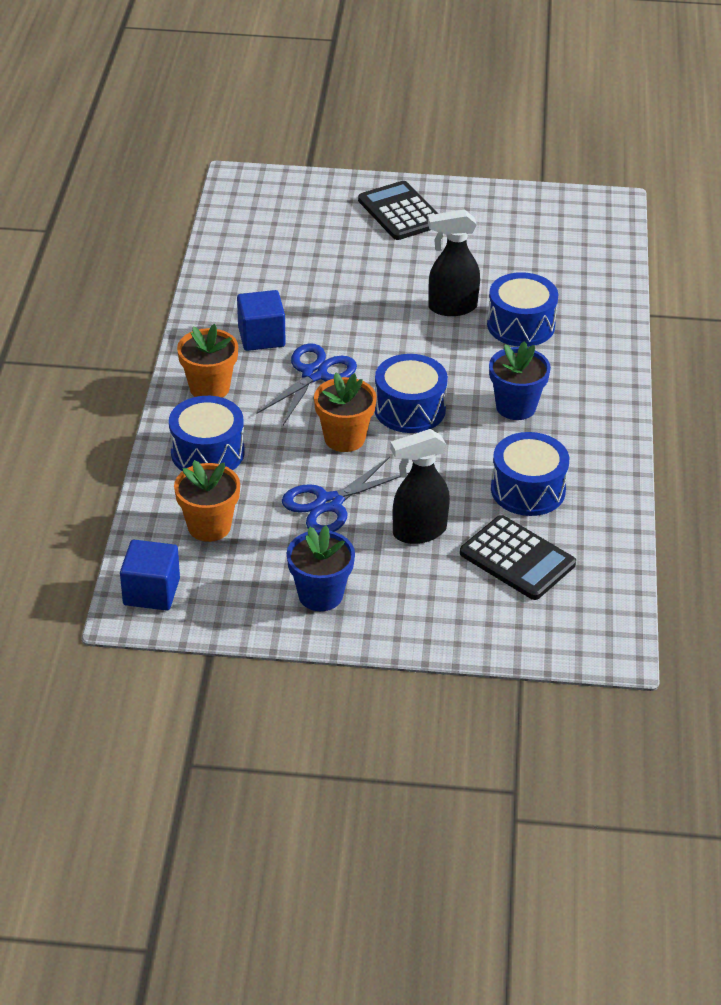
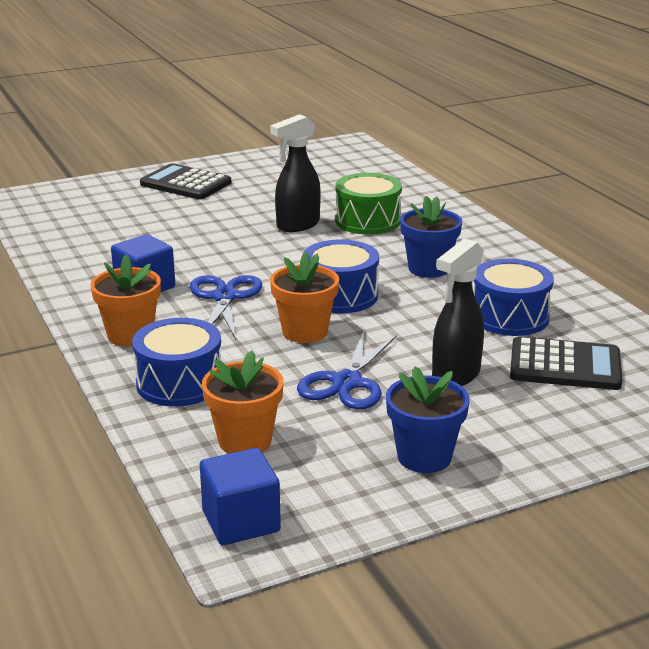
camera: 30 degrees left, 15 degrees down
blue drum [487,272,558,347] -> green drum [335,173,402,235]

